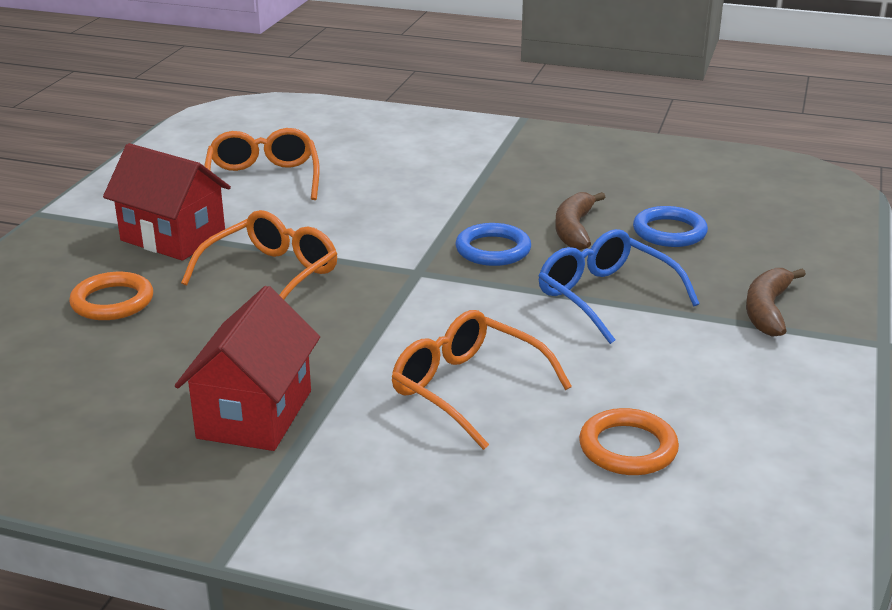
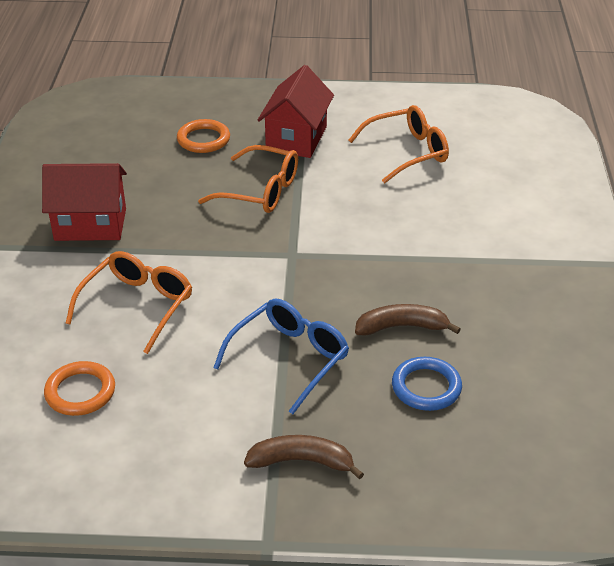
camera: 75 degrees right, 10 degrees up
blue ring [455,223,531,266] -> none

